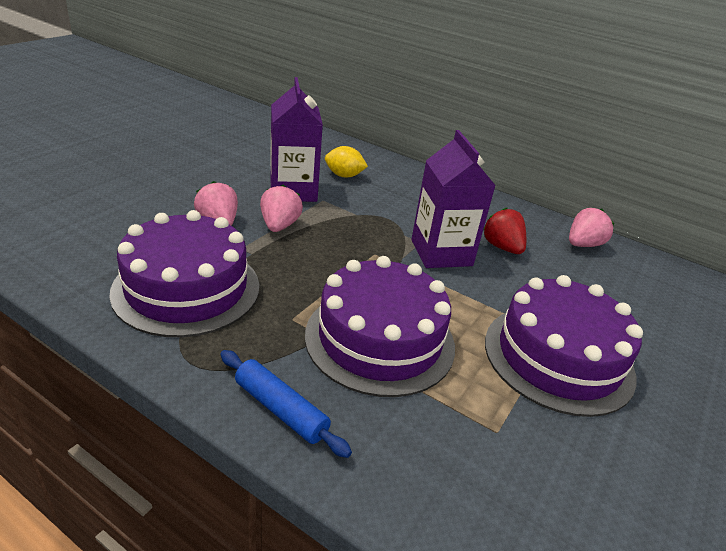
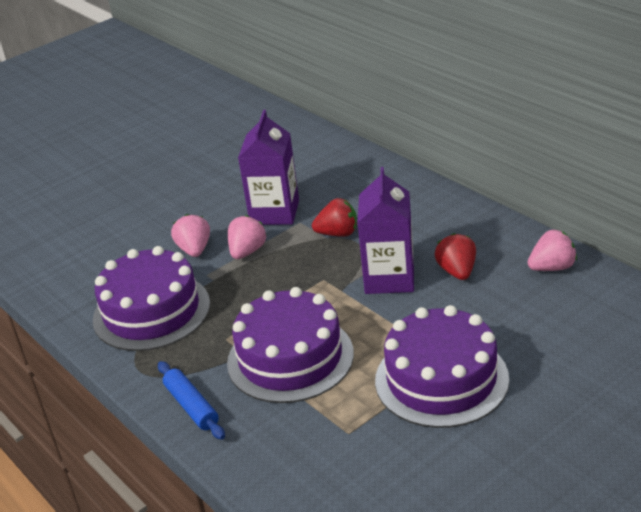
camera: 25 degrees right, 0 degrees up
yellow lemon [325,146,368,177] -> none
none -> red strawberry [312,198,357,237]

